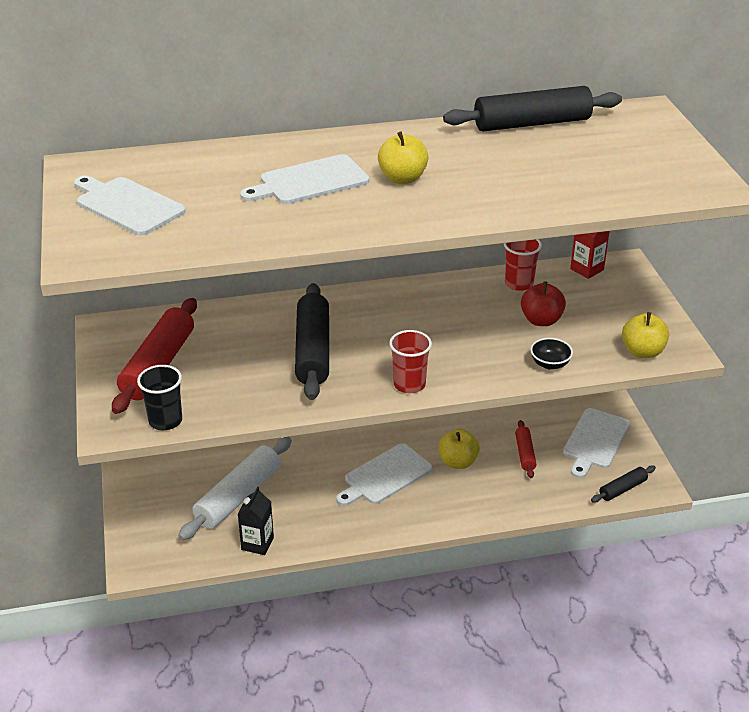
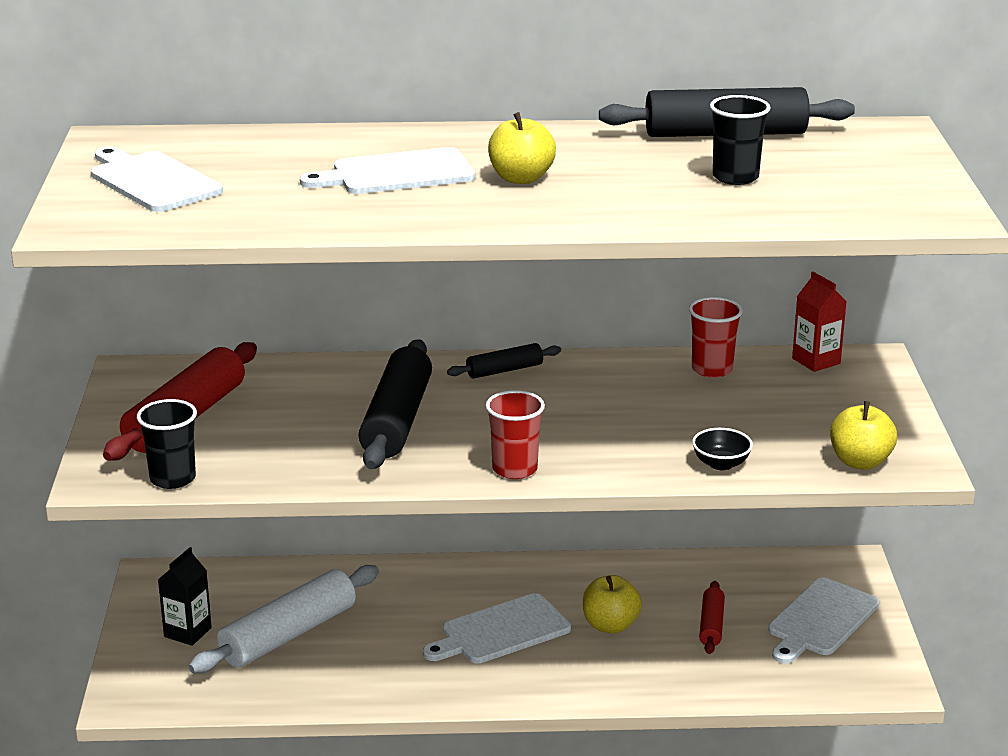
camera: 10 degrees right, 10 degrees down
black carton [238,487,274,555] -> black carton moved to [158,547,212,646]
red apple [521,282,566,326] -> none
black rolling pin [591,466,656,502] -> black rolling pin moved to [447,343,561,379]
none -> black cup [710,95,771,185]

